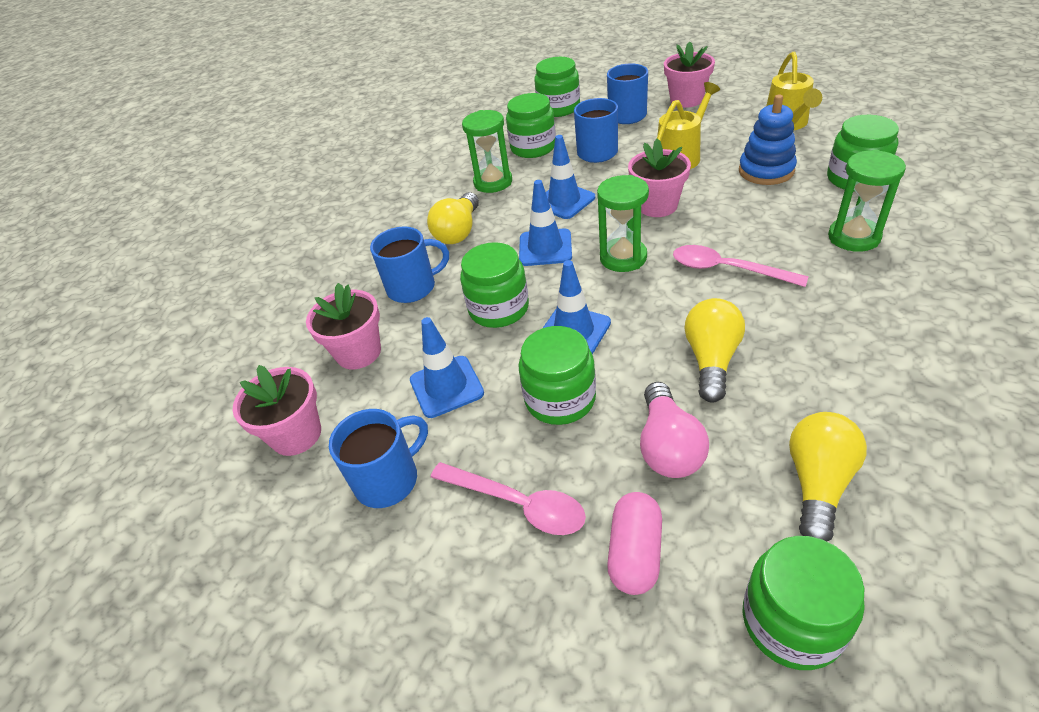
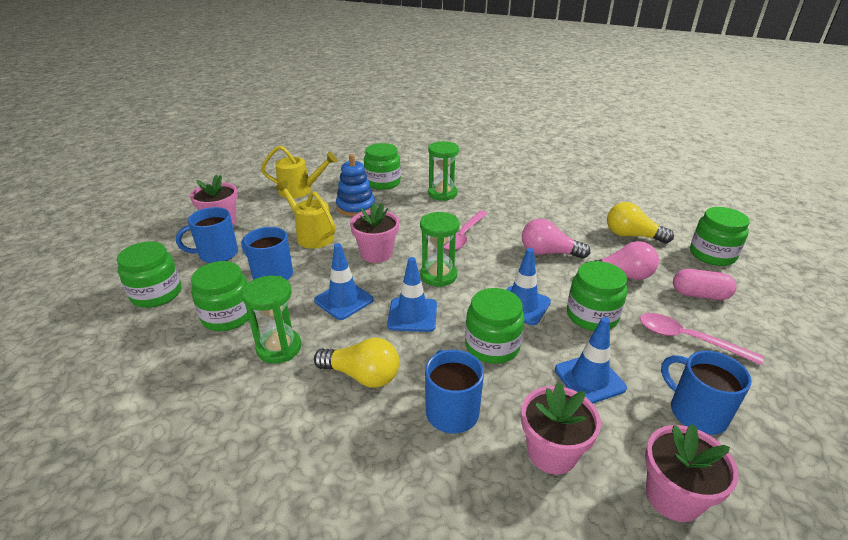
camera: 95 degrees left, 10 degrees down
pink spoon [431,462,586,535] -> pink spoon turned 90 degrees counterclockwise [640,313,764,365]
yellow light bulb [685,298,745,403] -> pink light bulb [522,219,590,259]

